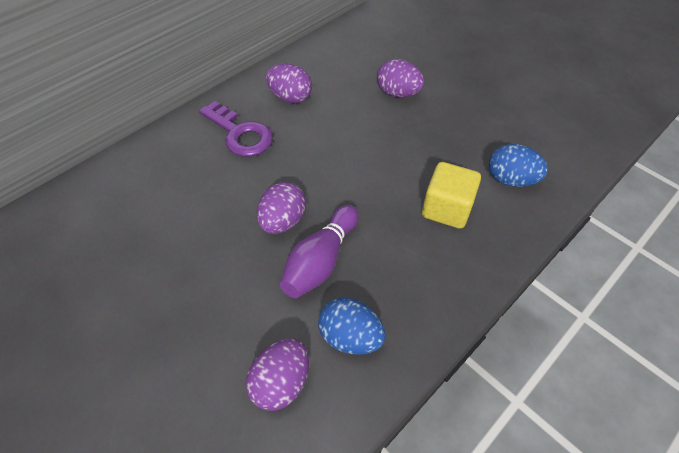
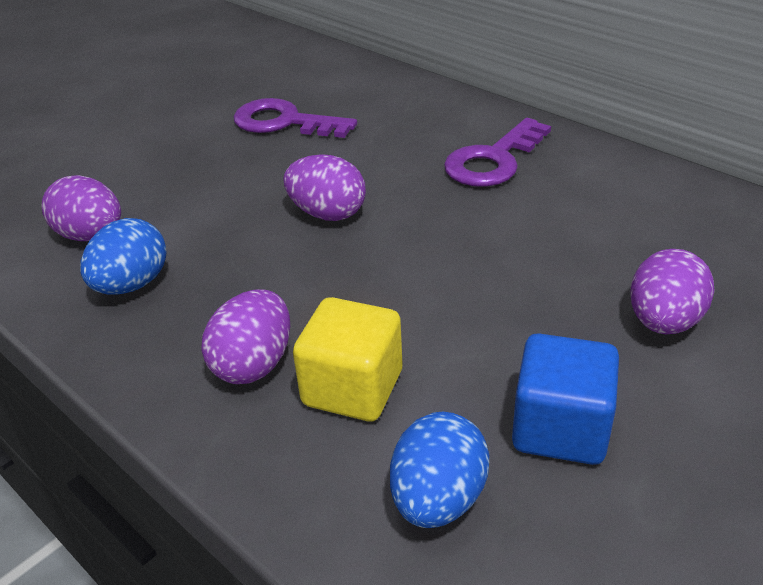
camera: 90 degrees right, 15 degrees down
purple egg [266,64,312,103] -> purple egg moved to [202,289,290,384]
purple bowling pin [280,205,359,298] -> none
none -> purple key [233,98,357,138]
none -> blue cube [512,333,619,465]

